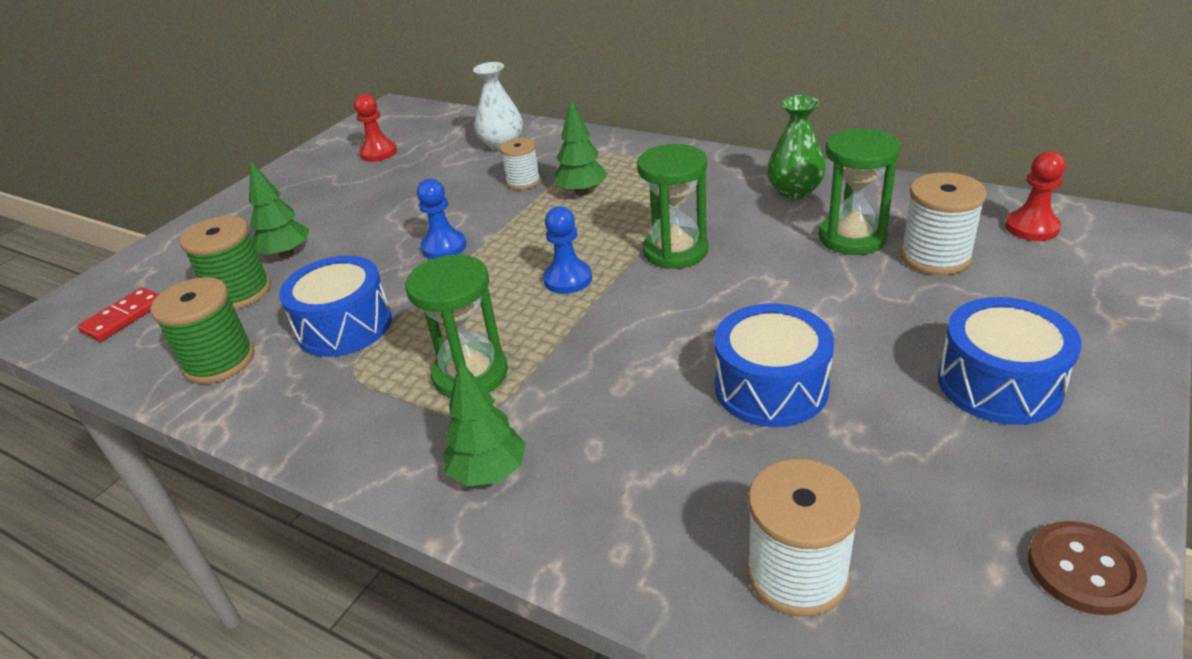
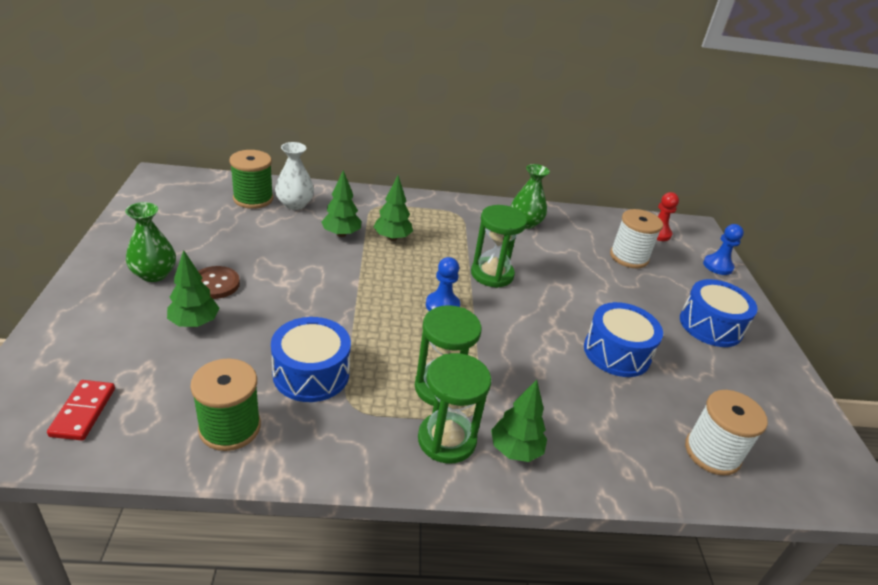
camera: 40 degrees left, 0 degrees up
green spool [180,216,271,309] -> green spool moved to [229,150,273,209]
red pawn [354,94,397,162] -> none
blue pawn [417,179,466,259] -> blue pawn moved to [703,224,744,275]
white spool [500,138,541,190] -> green tree [321,170,361,237]
green hourglass [819,128,900,255] -> green hourglass moved to [418,353,491,464]
brown button [1028,521,1147,615] -> brown button moved to [198,266,240,299]
none -> green vase [125,202,176,282]

